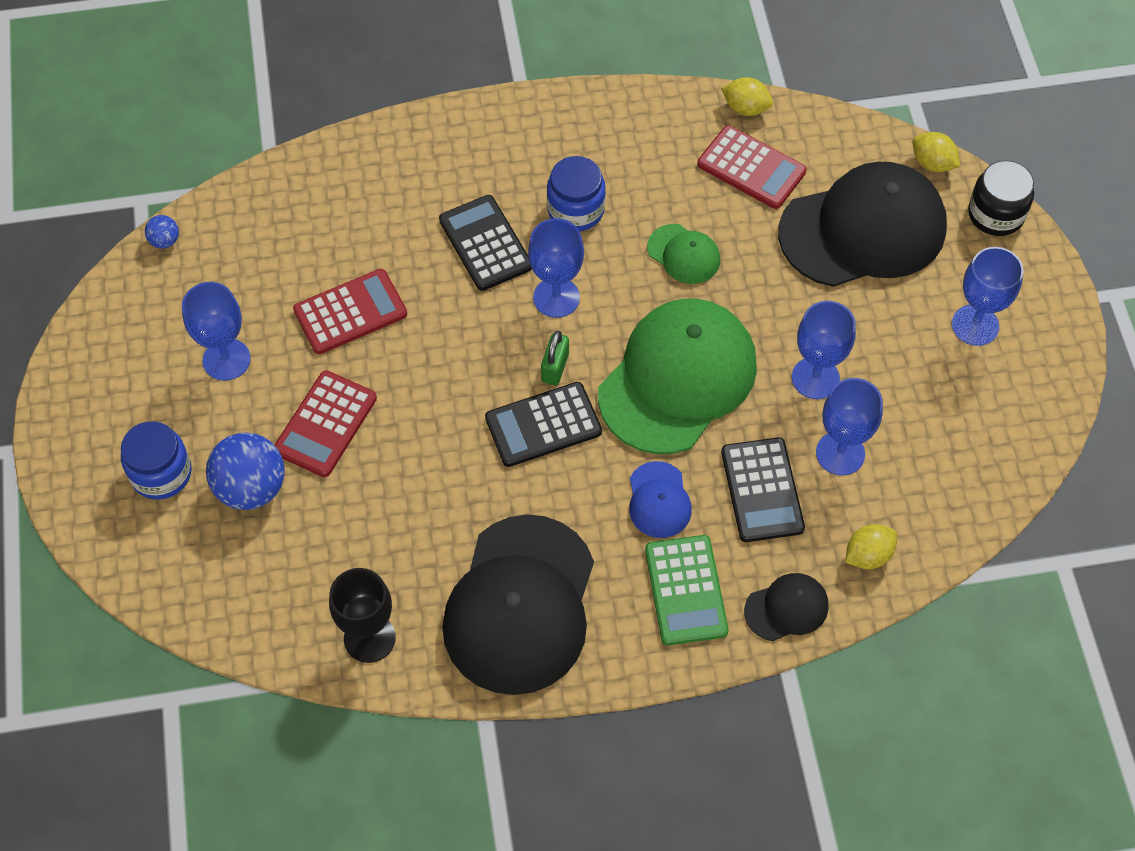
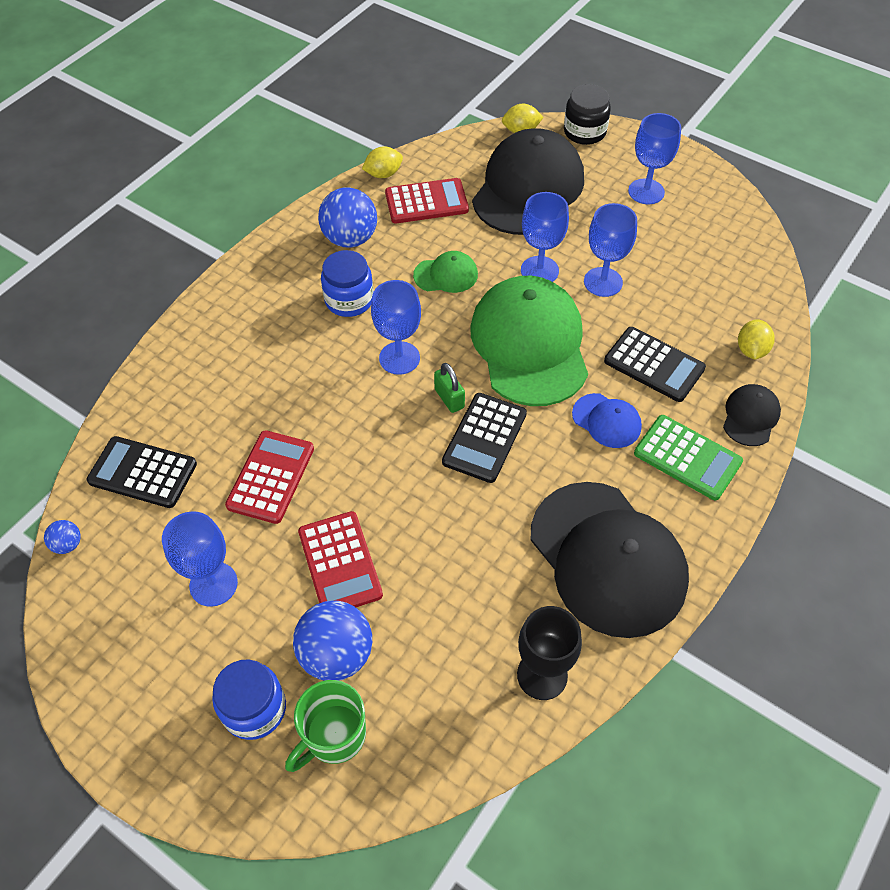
camera: 45 degrees left, 5 degrees down
black calculator [439,195,532,291] -> black calculator moved to [87,436,197,508]
blue goblet [816,378,883,475] -> blue goblet moved to [521,192,569,282]
none -> green mug [285,680,366,772]
none -> blue ball [318,187,377,248]

